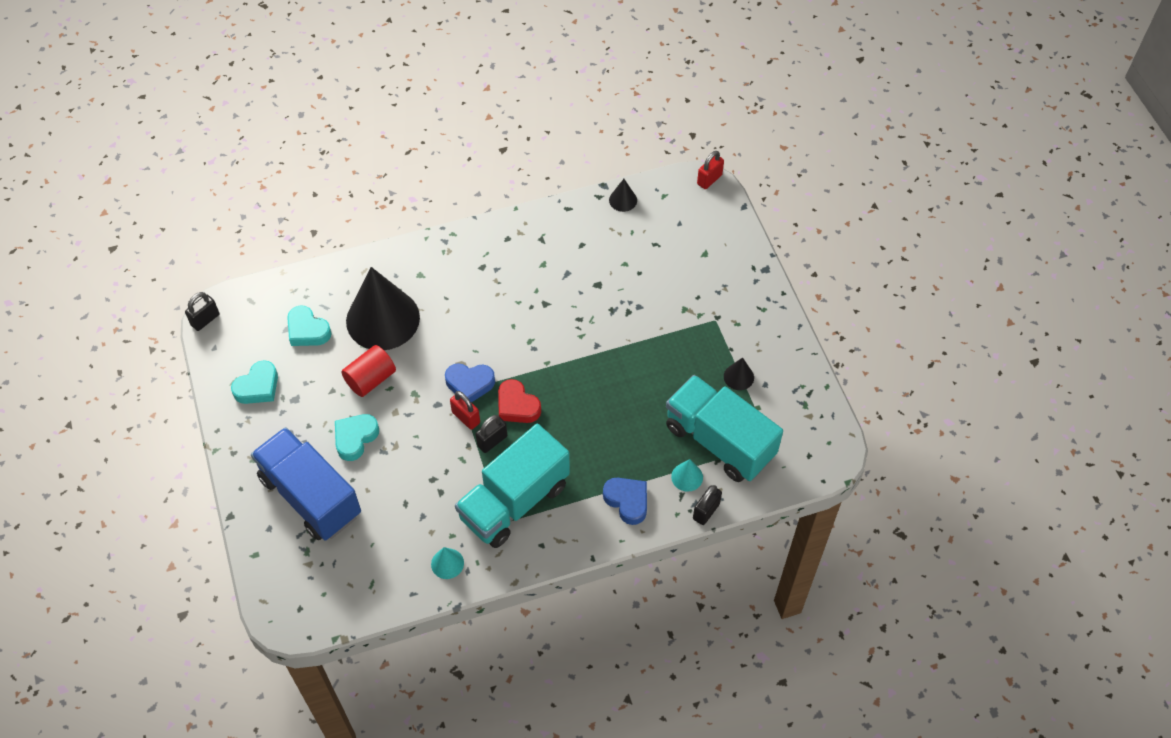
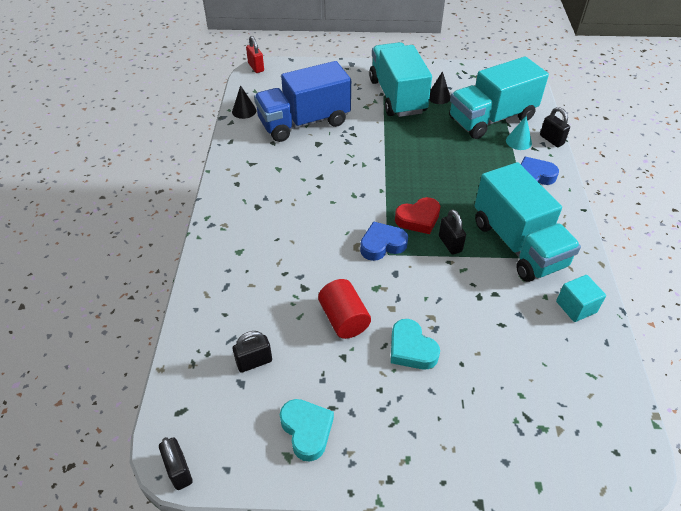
camera: 70 degrees left, 10 degrees down
blue truck [251,427,361,540] -> blue truck moved to [254,61,351,142]
turquoise heart [287,305,332,346] -> black padlock [233,331,272,373]
black cone [346,267,420,350] -> none
turquoise cone [431,547,464,579] -> turquoise cube [556,275,606,322]
blue heart [445,363,495,403] -> blue heart turned 135 degrees counterclockwise [360,221,408,261]
red padlock [450,391,480,430] -> none
none -> turquoise truck [369,42,432,117]

